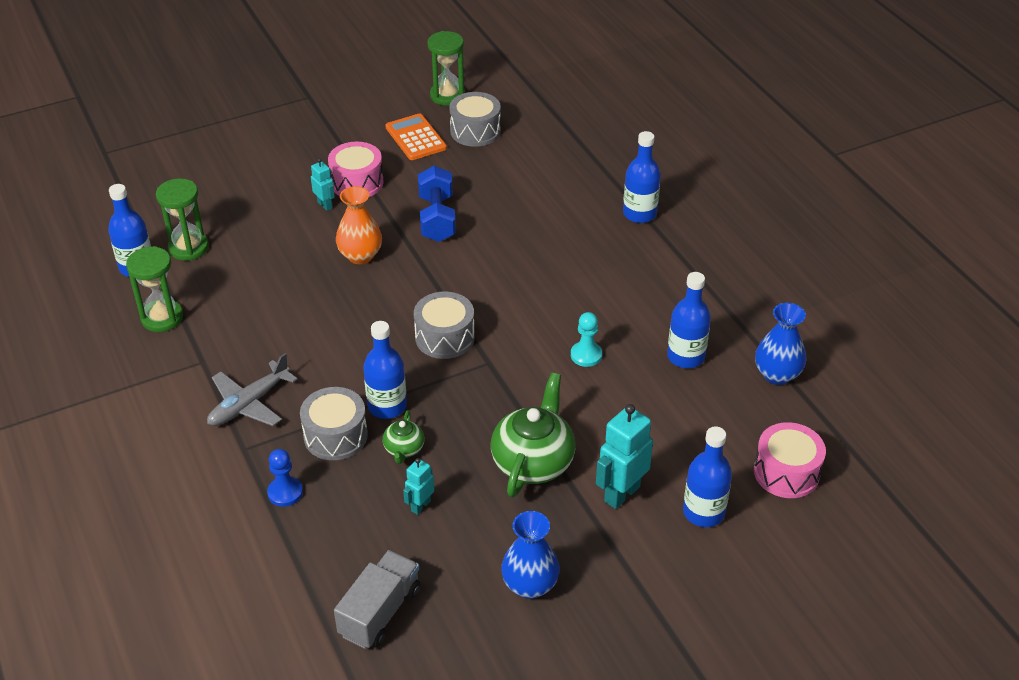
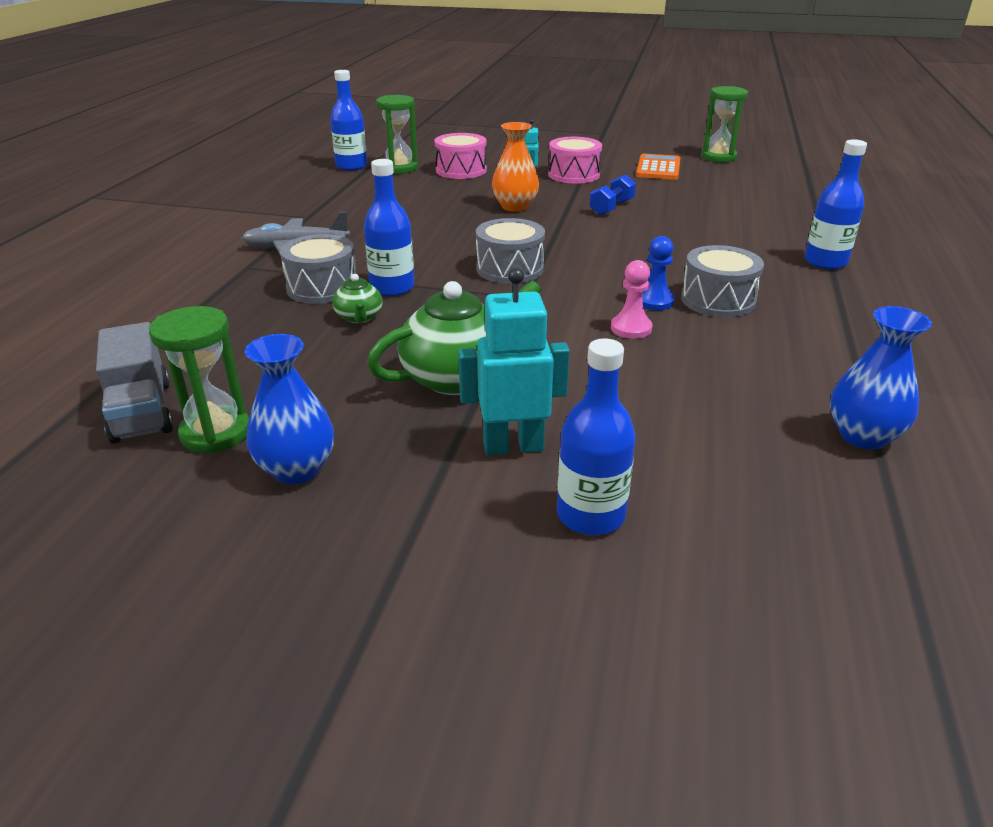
camera: 40 degrees right, 10 degrees down
green hourglass [126,246,183,332] -> green hourglass moved to [149,306,249,454]
blue pawn [267,449,303,507] -> blue pawn moved to [643,236,675,310]
grey truck [334,550,421,649] -> grey truck turned 90 degrees clockwise [96,322,173,444]
green teapot [383,410,425,464] -> green teapot turned 60 degrees counterclockwise [332,274,382,323]
turquoise robot [403,458,434,515] -> none
blue dumbbell [418,166,456,242] -> blue dumbbell [590,175,636,215], size x0.67
grey drum [449,92,501,147] -> grey drum moved to [681,245,764,317]
turquoise pawn [571,312,602,367] -> pink pawn [611,260,652,339]
blue bottle [667,272,711,368] -> none
pink drum [754,422,826,498] -> pink drum moved to [435,133,487,179]

